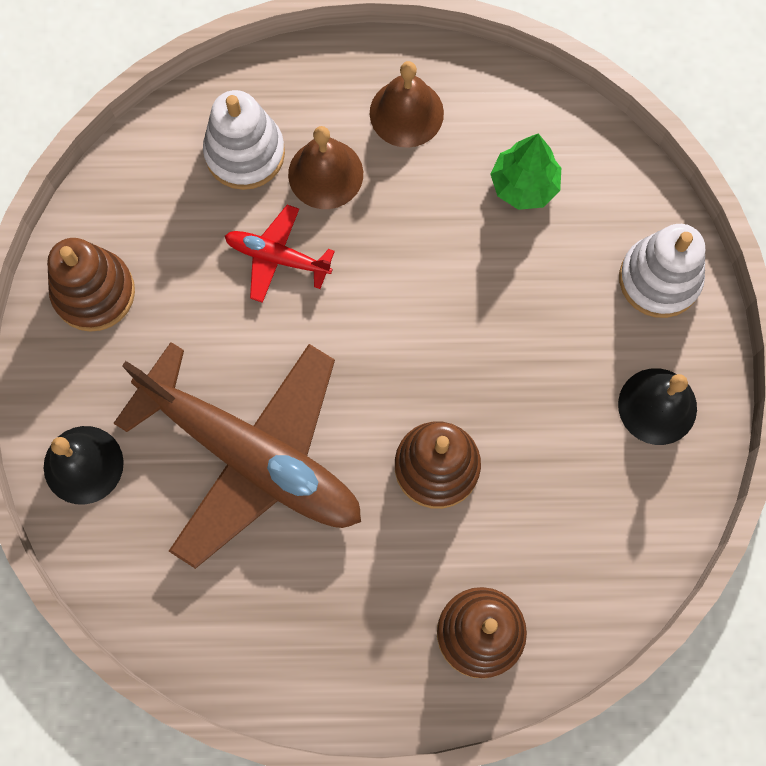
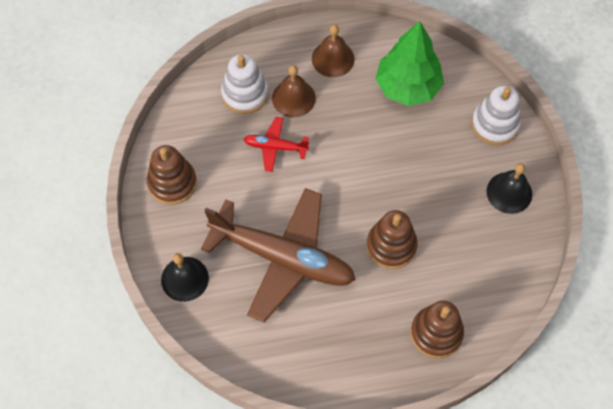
camera: 10 degrees left, 10 degrees down
green tree [490,134,561,210] -> green tree [375,21,444,106], size x1.65

